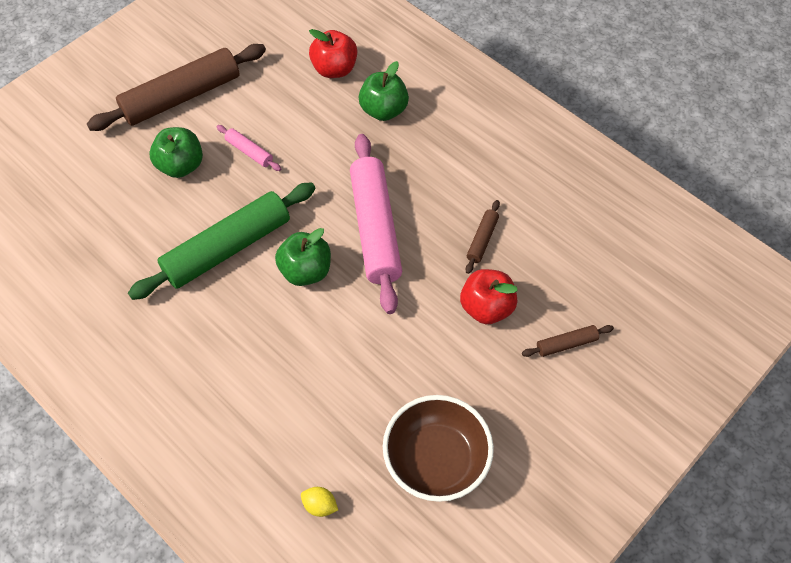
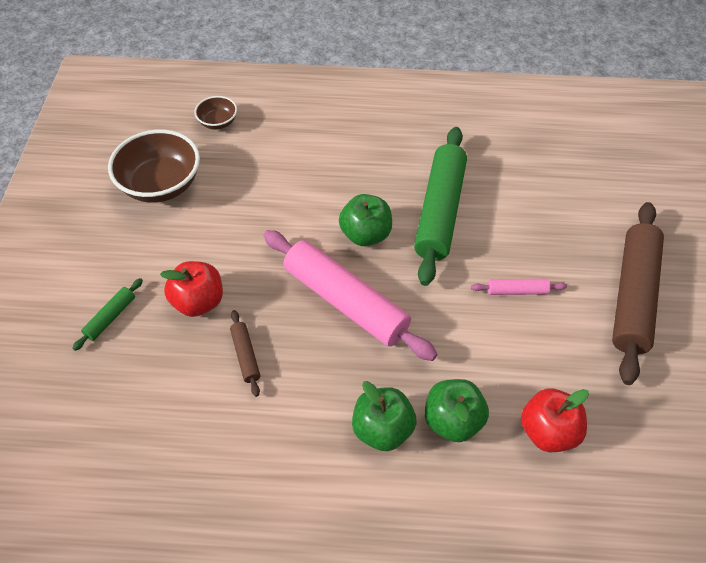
camera: 140 degrees right, 5 degrees down
green apple [149,127,203,178] -> green apple moved to [352,381,417,451]
yellow lemon [301,487,338,517] -> brown bowl [194,96,237,129]
brown rolling pin [522,325,614,357] -> green rolling pin [72,278,143,351]

